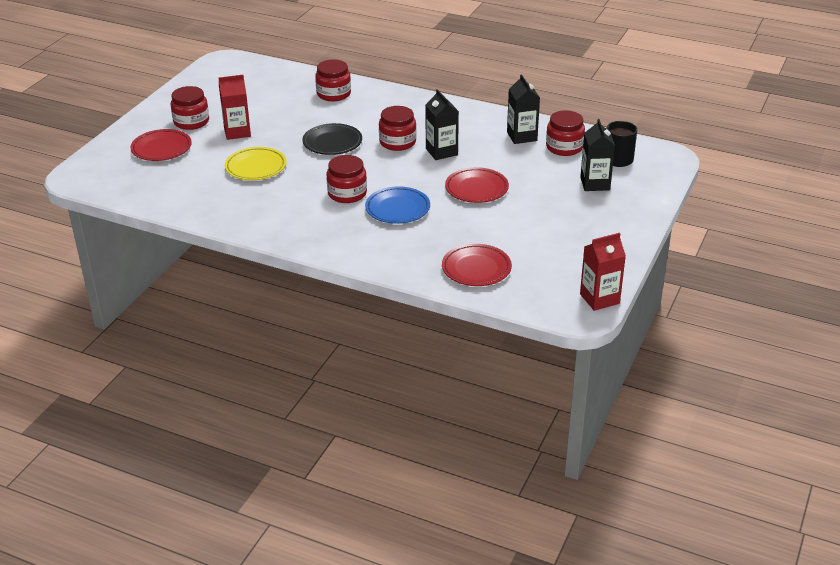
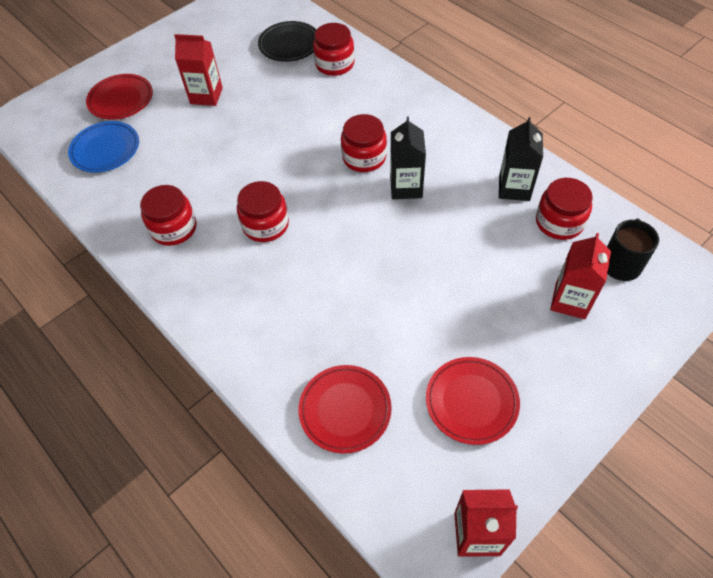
camera: 25 degrees right, 20 degrees up
red jar [171,86,209,130] -> red jar moved to [140,185,197,246]
yellow plate [225,147,287,180] -> none
black plate [302,123,362,155] -> black plate moved to [258,21,316,62]
blue plate [365,186,430,224] -> blue plate moved to [68,121,139,173]
red plate [445,167,509,203] -> red plate moved to [426,357,520,445]
black carton [580,119,615,191] -> red carton [550,233,611,319]

